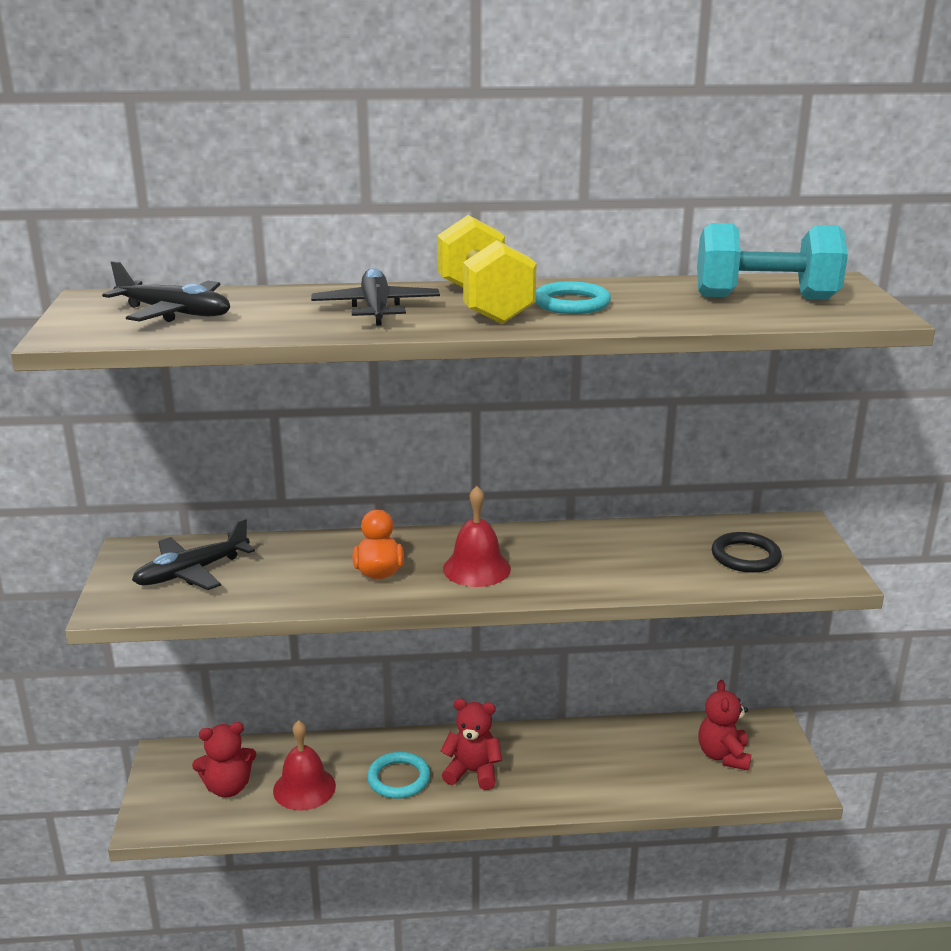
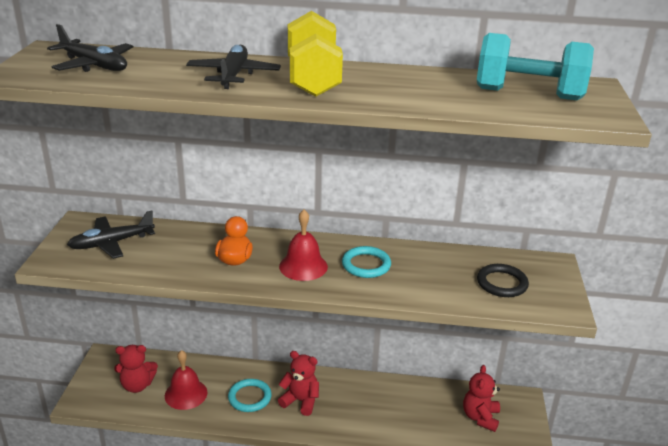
camera: 10 degrees right, 5 degrees up
turquoise ring [535,281,611,314] -> turquoise ring moved to [342,246,391,278]

